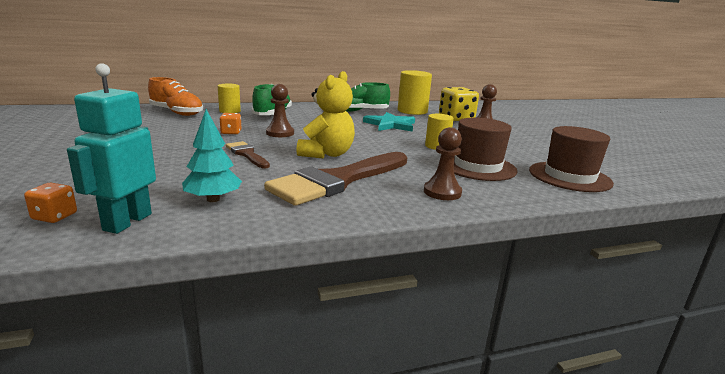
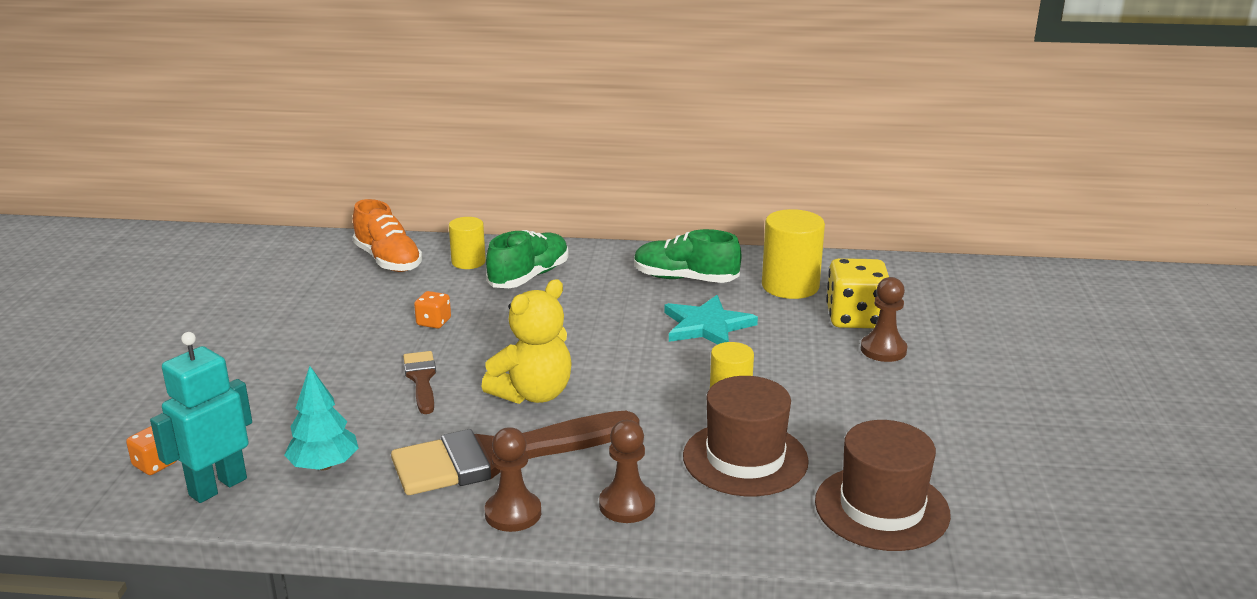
camera: 25 degrees right, 5 degrees up
brown pawn [266,84,294,137] -> brown pawn moved to [485,427,541,532]

